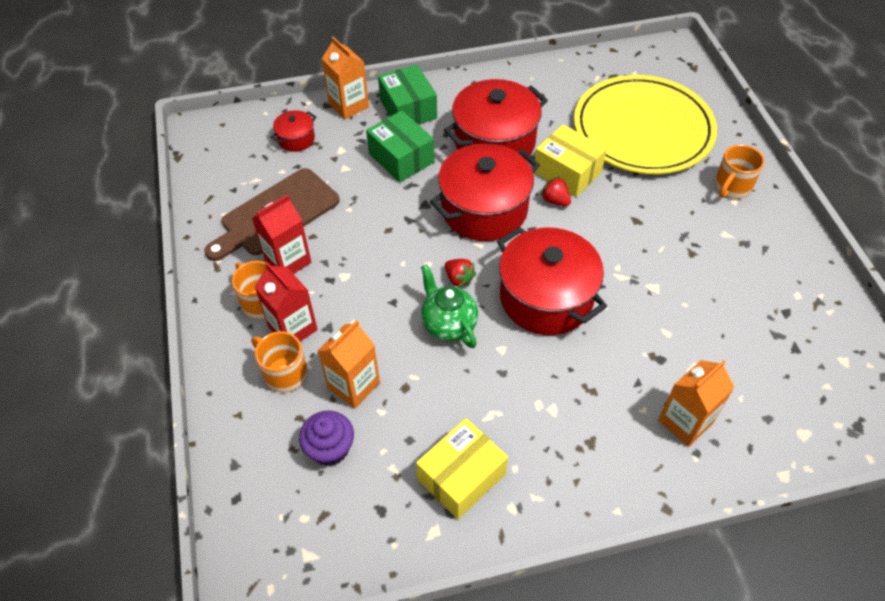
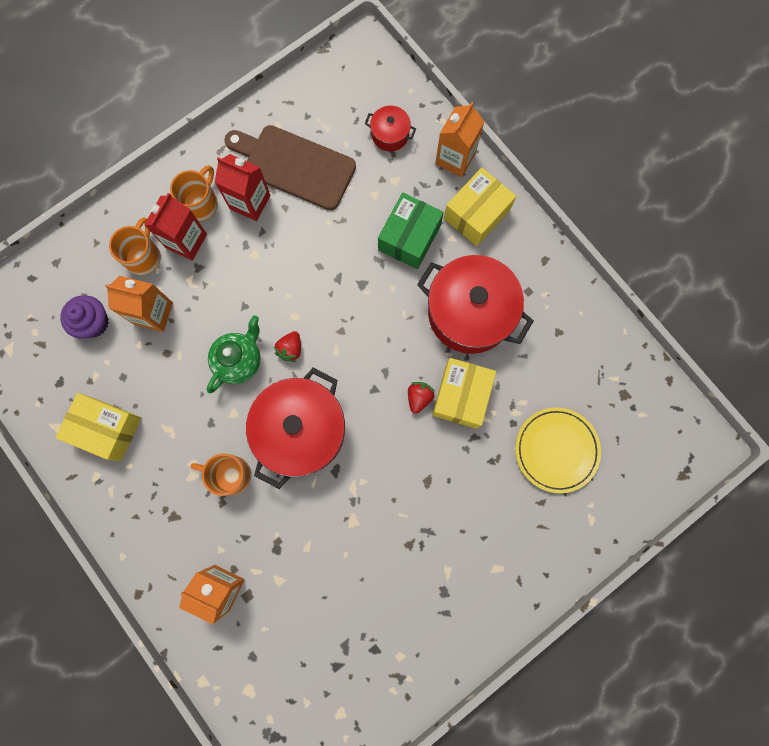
camera: 65 degrees right, 25 degrees up
green box [378,64,437,125] -> yellow box [444,168,516,246]
red pot [430,143,540,241] -> none
yellow plate [574,75,717,174] -> yellow plate [515,407,601,493], size x0.55
orange mug [715,145,764,199] -> orange mug moved to [191,453,251,496]

